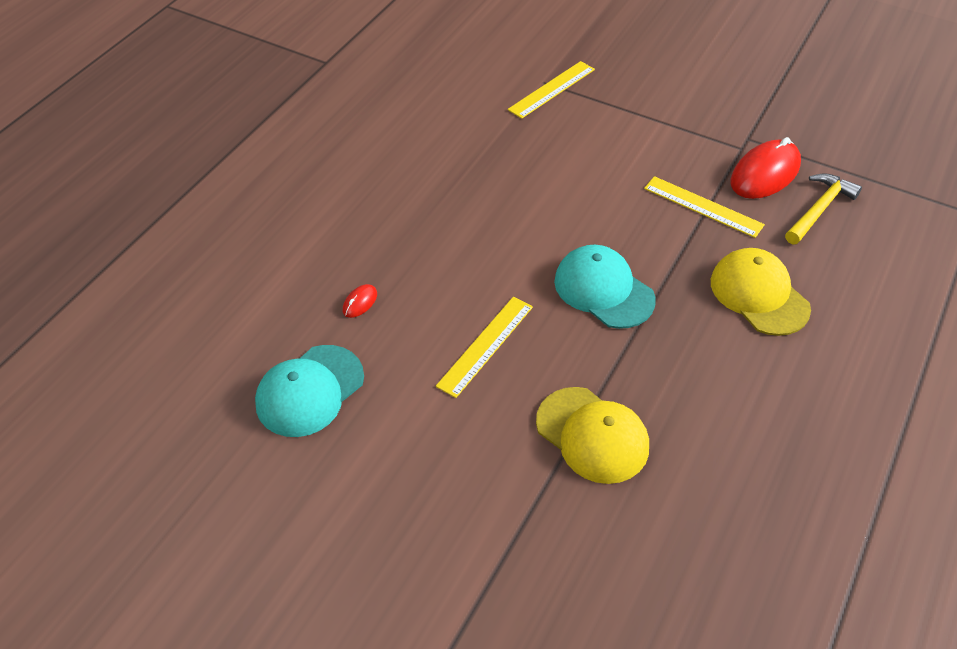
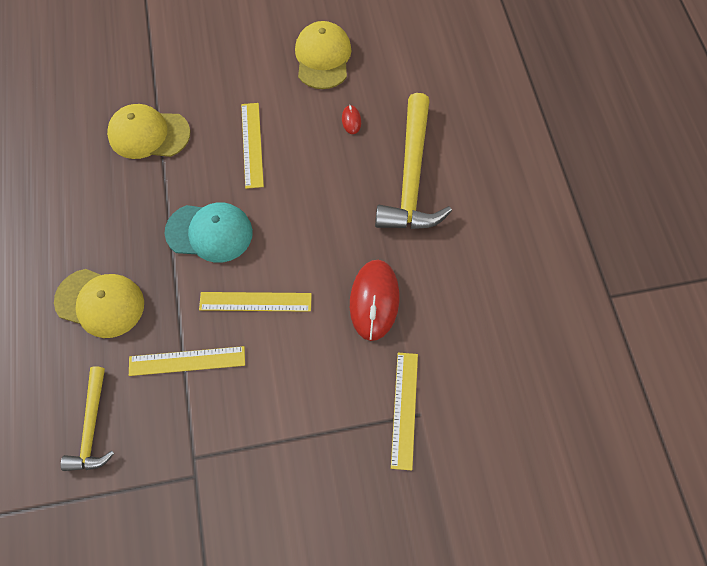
camera: 140 degrees right, 15 degrees up
turquoise cap [255,345,364,437] -> yellow cap [295,21,351,89]
red mouse [731,137,801,199] -> red mouse moved to [350,260,399,341]
none -> yellow ruler [199,292,312,312]
none -> yellow hammer [375,93,452,229]

